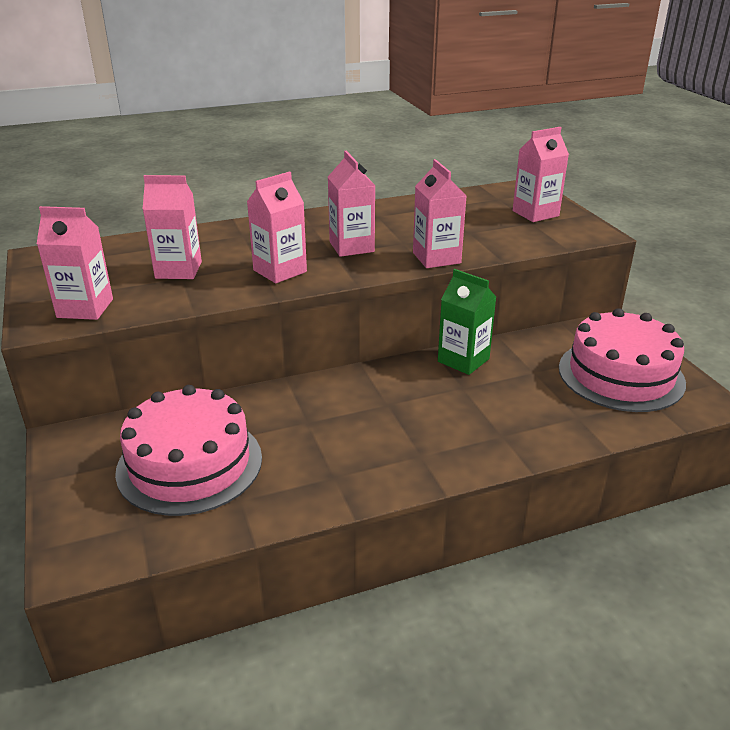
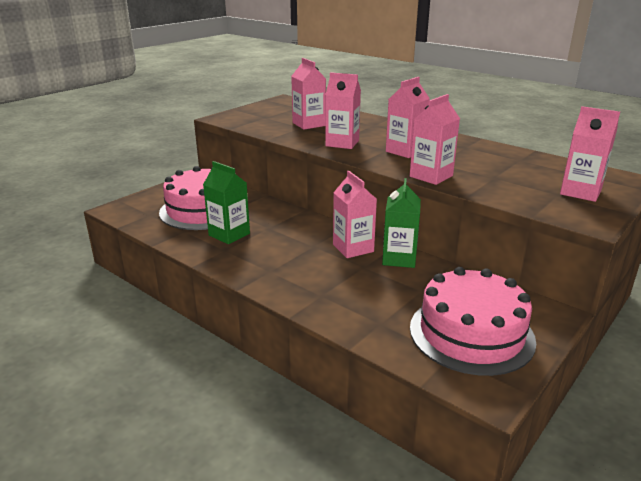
camera: 60 degrees right, 5 degrees down
pink carton [37,206,113,320] -> pink carton moved to [333,171,377,258]
none -> green carton [203,161,250,244]

